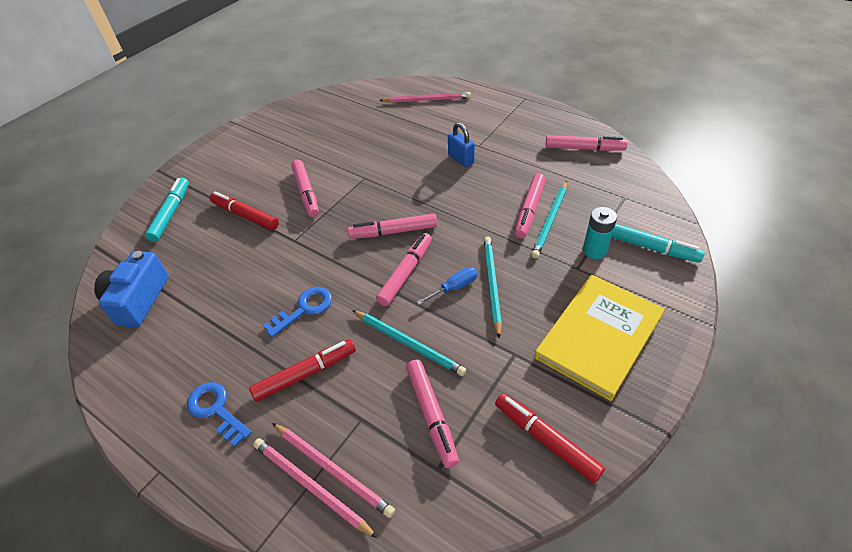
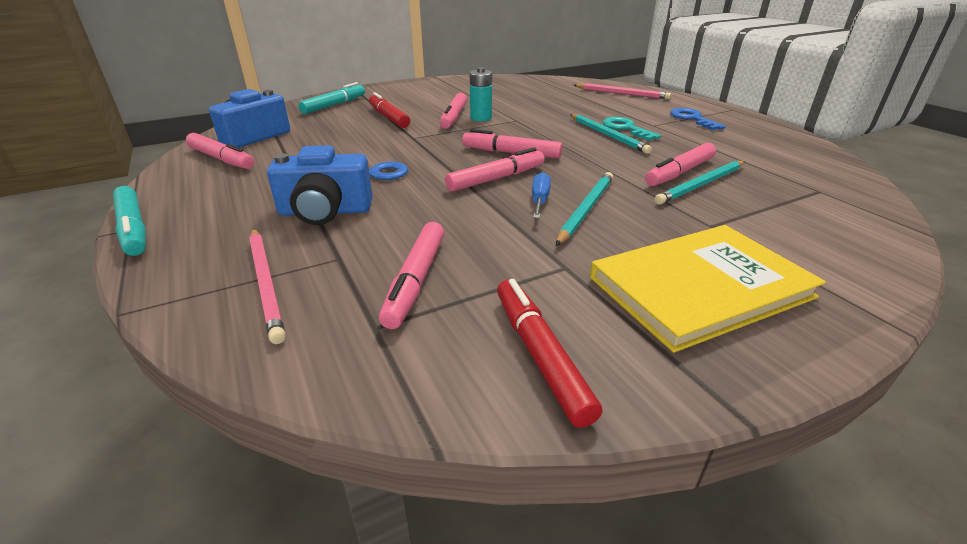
camera: 25 degrees right, 15 degrees down
blue key [187,382,252,447] -> blue key moved to [670,108,726,130]
red marker [249,339,356,402] -> blue camera [267,145,373,225]
pink pencil [253,438,377,538] -> none
turquoise pencil [352,310,466,376] -> turquoise pencil moved to [570,114,652,154]
blue screwdriver [417,267,477,305] -> blue screwdriver turned 75 degrees counterclockwise [532,172,551,218]
blue padlock [448,122,475,167] -> turquoise key [603,117,661,141]
pink marker [545,135,627,151] -> pink marker moved to [186,133,254,169]
turquoise battery [583,207,617,259] -> turquoise battery moved to [470,67,492,122]
turquoise marker [612,224,705,263] -> turquoise marker moved to [113,186,146,256]

